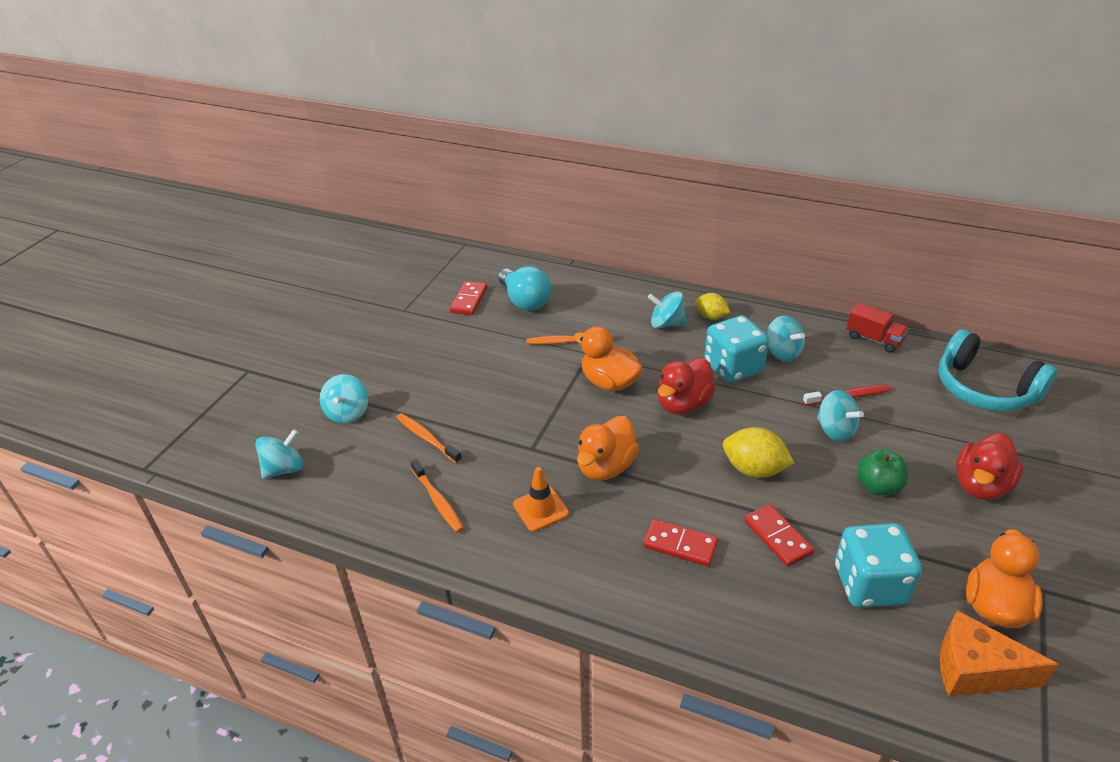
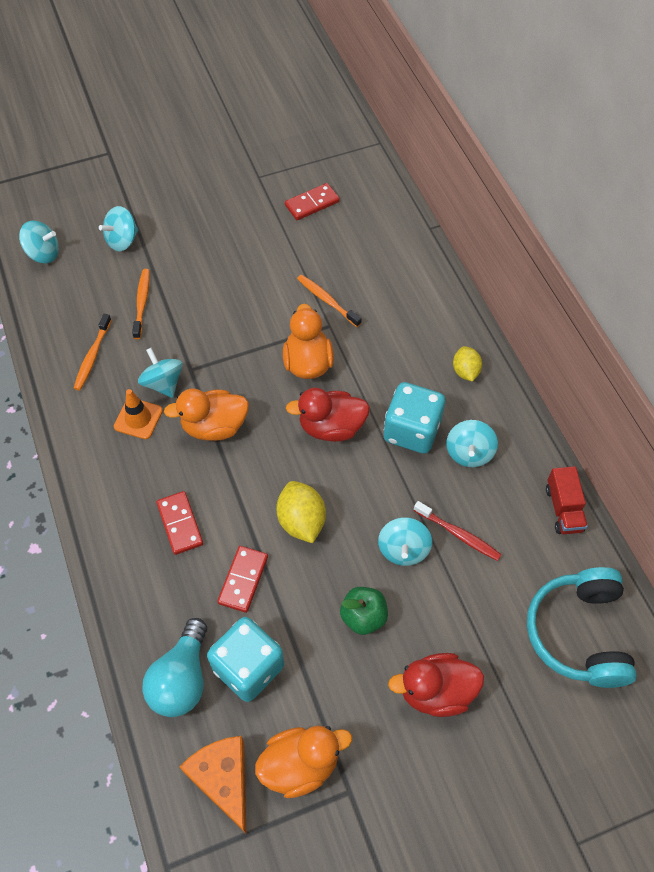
camera: 45 degrees right, 20 degrees up
turquoise light bulb [498,266,551,310] -> turquoise light bulb moved to [142,618,207,717]
turquoise spinning top [648,291,686,328] -> turquoise spinning top moved to [138,348,183,398]

